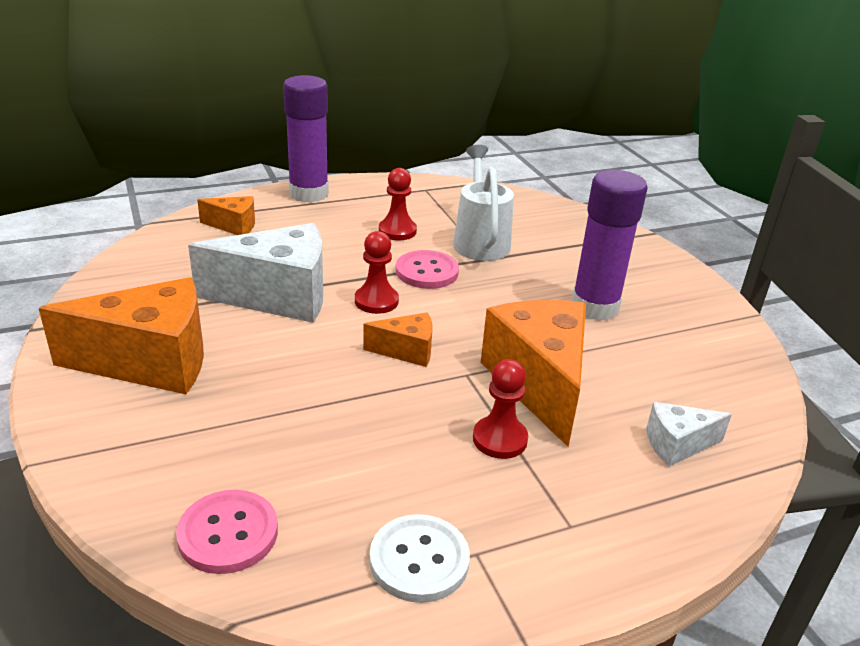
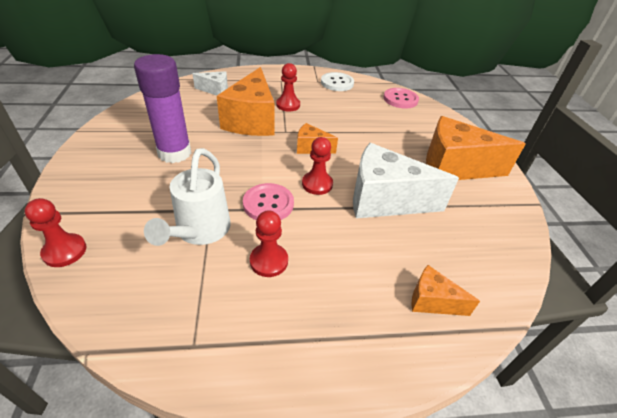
camera: 165 degrees left, 10 degrees up
purple glue stick [283,75,329,203] -> none
none -> red pawn [25,198,86,267]

